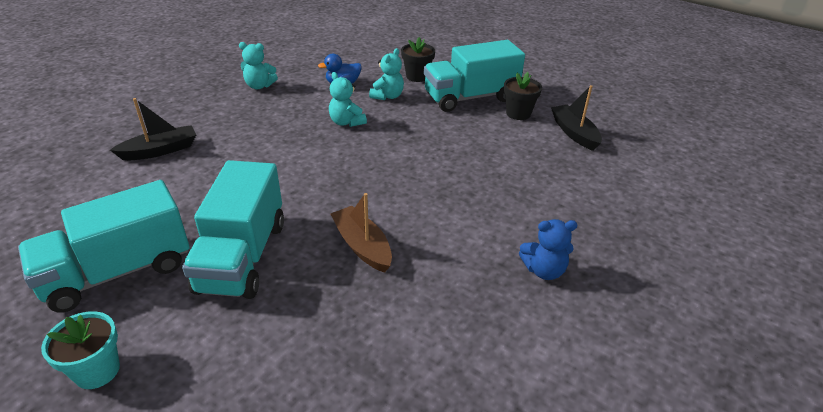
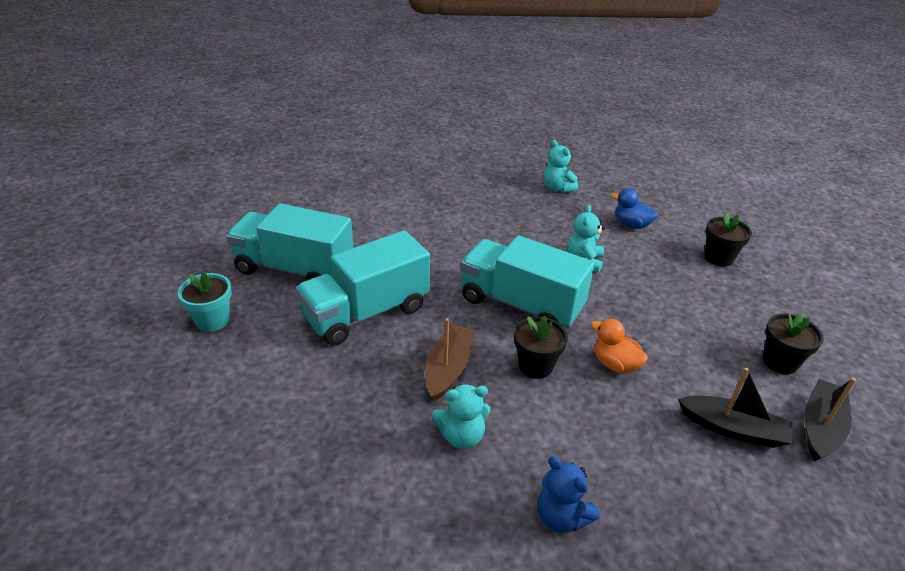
camera: 50 degrees right, 0 degrees up
black boat [110,98,196,160] -> black boat moved to [678,368,792,448]
turquoise teddy bear [369,48,404,100] -> turquoise teddy bear moved to [432,384,491,449]
turquoise truck [424,40,525,112] -> turquoise truck moved to [460,235,595,329]
none -> black flower pot [514,316,568,379]
none -> orange duck [591,319,648,373]

